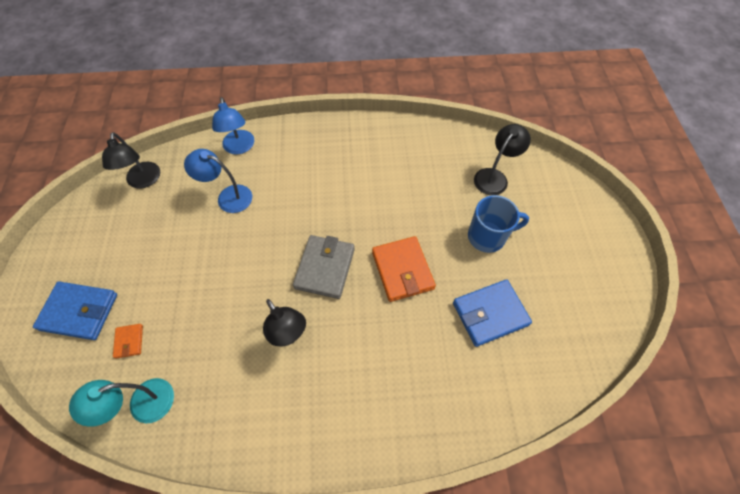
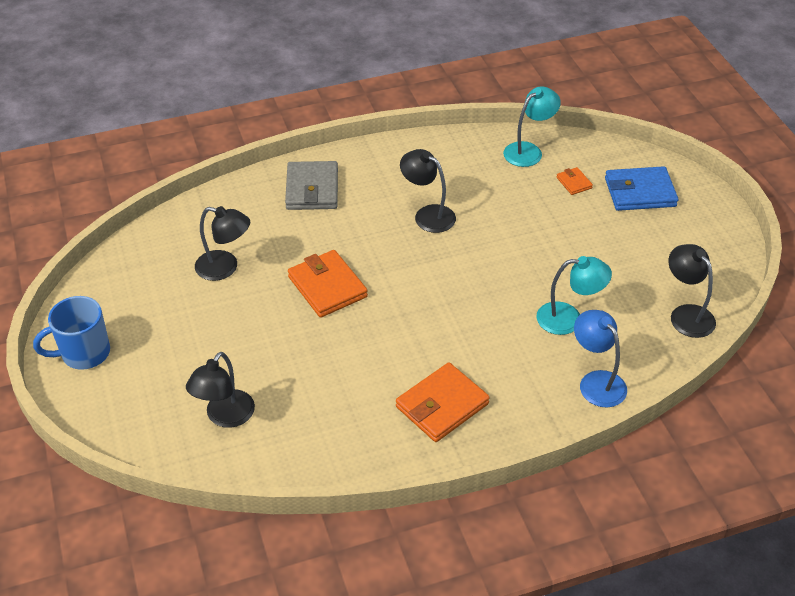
camera: 165 degrees right, 15 degrees down
blue lamp [184,149,252,213] -> turquoise lamp [536,256,612,335]
grey wallet [293,235,355,299] -> grey wallet moved to [285,161,338,210]
blue wallet [453,279,532,347] -> black lamp [195,206,250,281]
blue mug [468,195,529,253] -> blue mug moved to [33,296,110,370]
none -> orange wallet [396,362,490,442]

